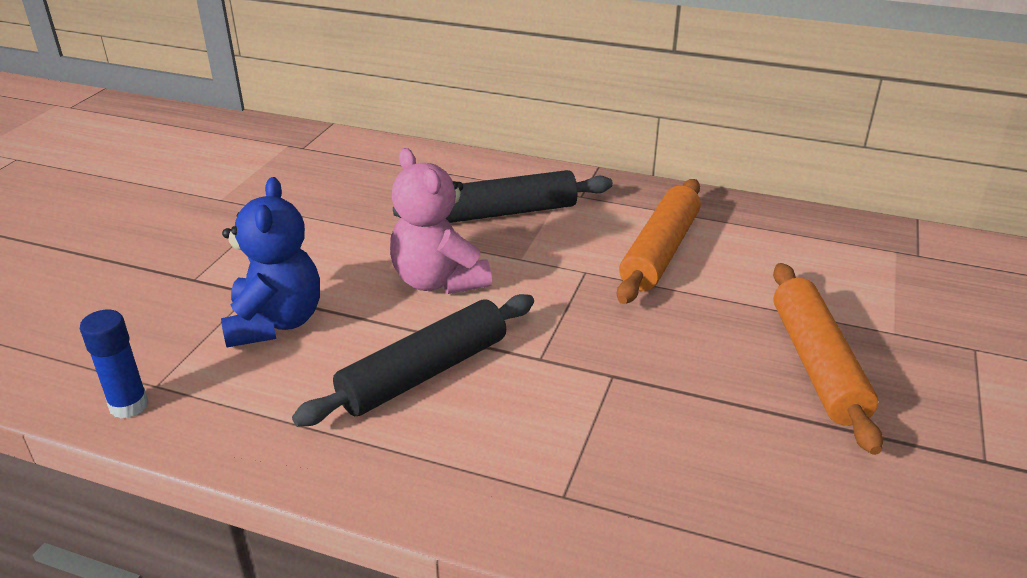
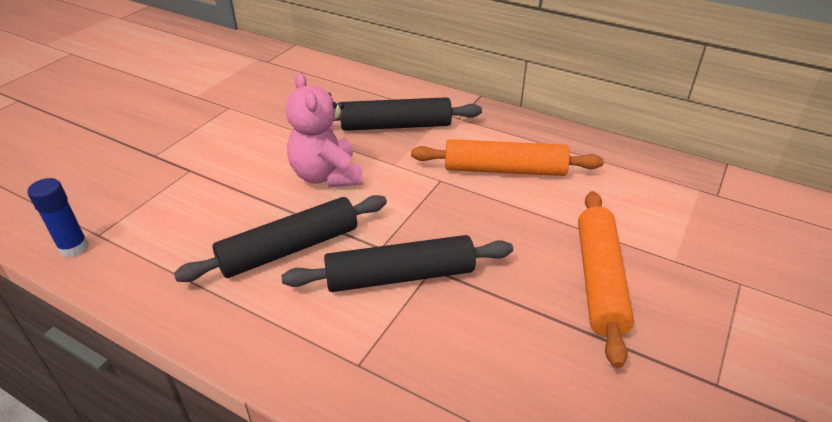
camera: 10 degrees right, 5 degrees up
blue teddy bear [221,177,320,347] -> none
orange rolling pin [617,179,701,304] -> orange rolling pin turned 60 degrees clockwise [411,139,604,176]
none -> black rolling pin [281,235,513,292]

